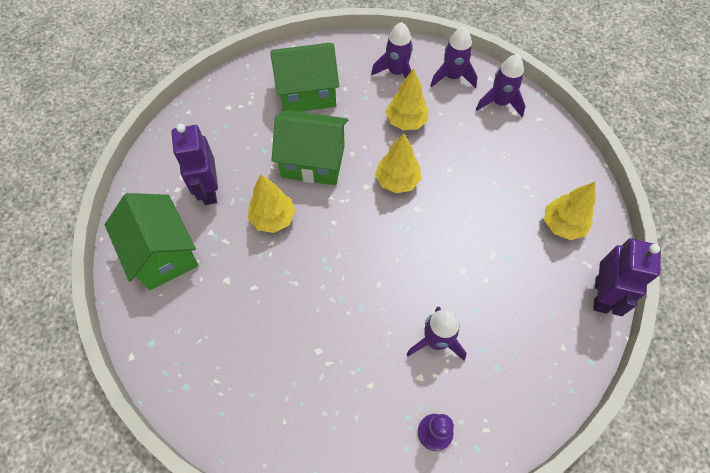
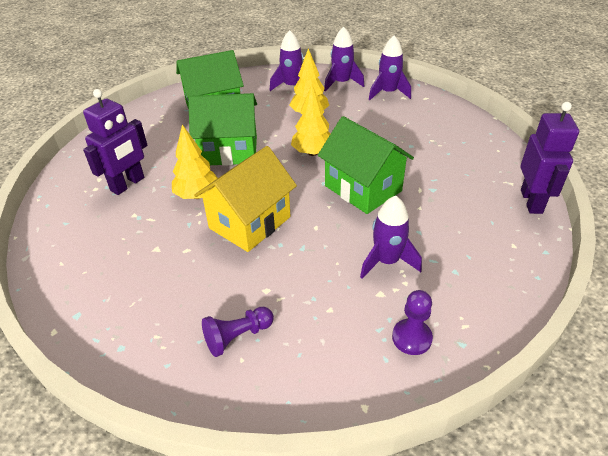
camera: 10 degrees left, 20 degrees down
green house [104,193,199,290] -> green house moved to [318,116,414,214]
purple robot [172,124,218,205] -> purple robot turned 120 degrees counterclockwise [83,89,148,195]
yellow tree [544,182,596,240] -> none
none -> yellow house [194,146,297,252]
none -> purple pawn [202,307,274,357]

